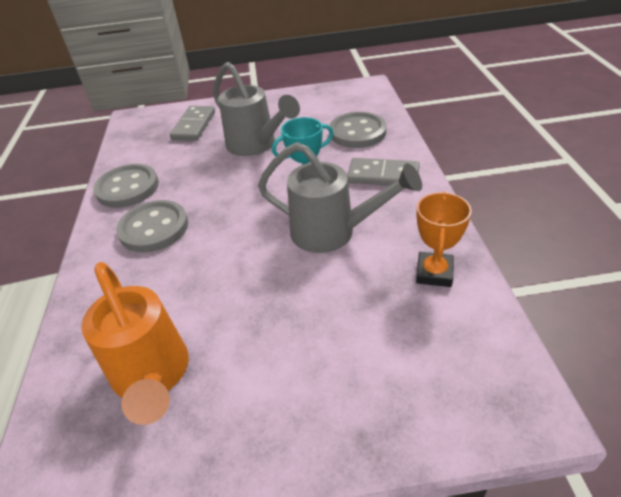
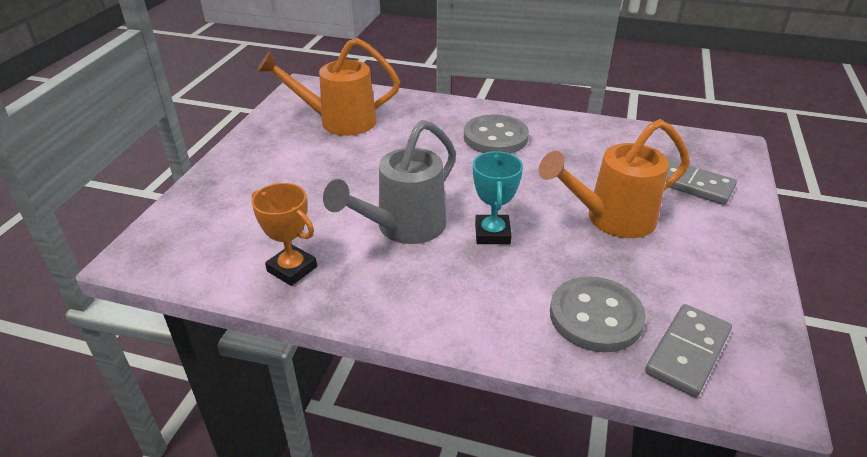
camera: 110 degrees right, 5 degrees down
grey button [93,164,159,208] -> none
grey watering can [213,62,300,156] -> orange watering can [539,119,690,238]
grey domino [347,158,420,186] -> grey domino moved to [645,304,732,397]

